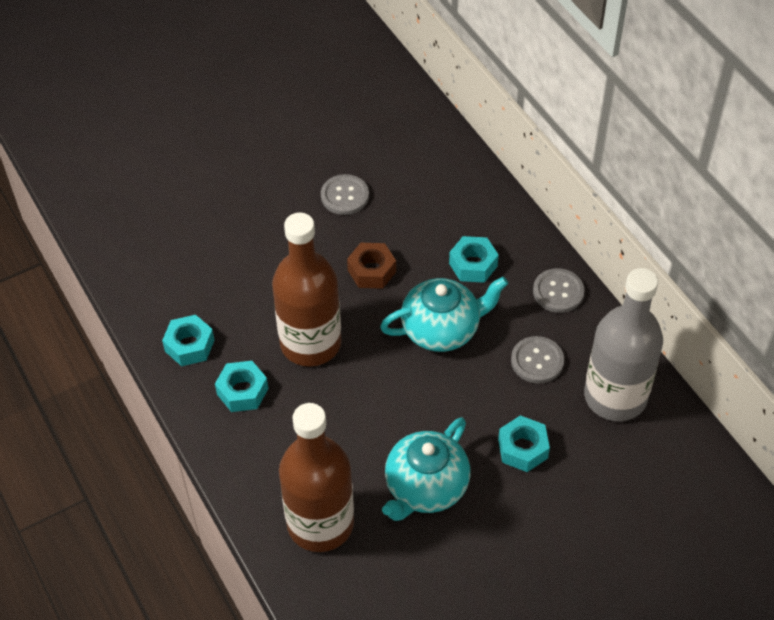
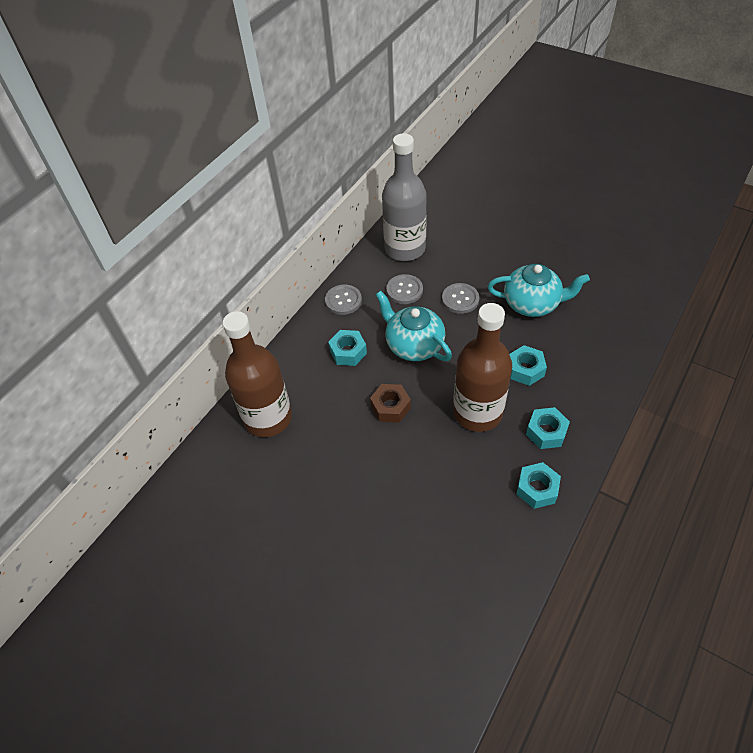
camera: 115 degrees left, 0 degrees up
brown bottle [279,403,354,552] -> brown bottle moved to [222,311,292,437]
grey button [321,174,369,215] -> grey button moved to [442,283,479,314]
turquoise nut [498,415,550,472] -> turquoise nut moved to [509,345,547,386]

